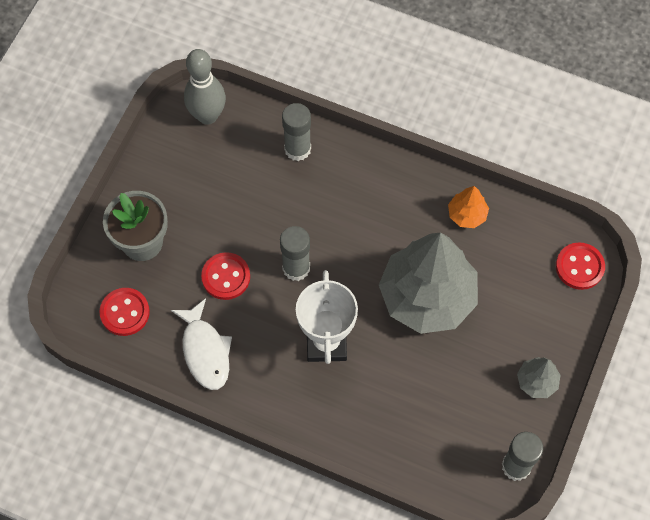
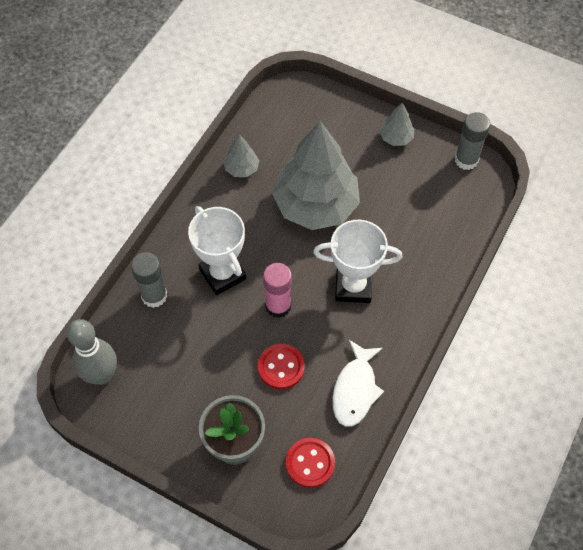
camera: 85 degrees left, 5 degrees down
white fish [171,298,232,390] -> white fish turned 120 degrees clockwise [332,340,384,427]
grey glue stick [280,226,310,281] -> pink glue stick [263,263,292,318]
orange tree [448,186,489,228] -> grey tree [224,135,260,177]
red button [556,242,605,290] -> none
none -> white trophy [188,206,246,295]

